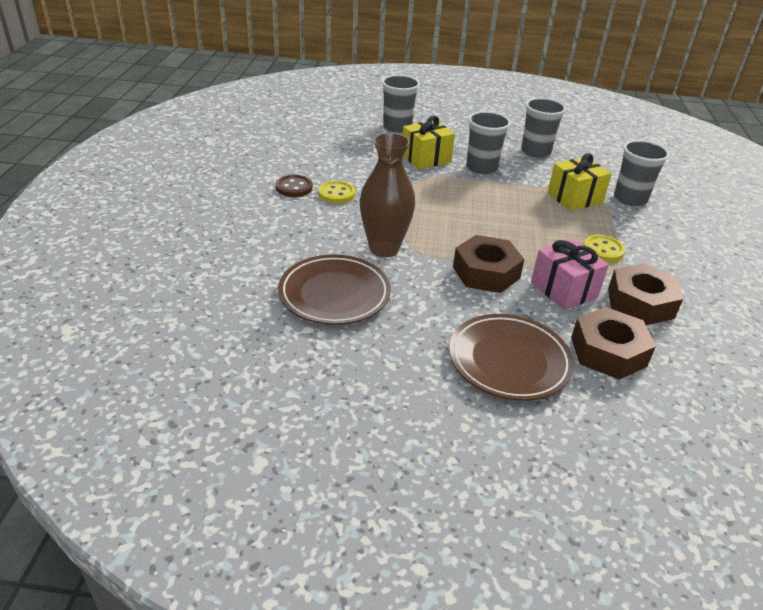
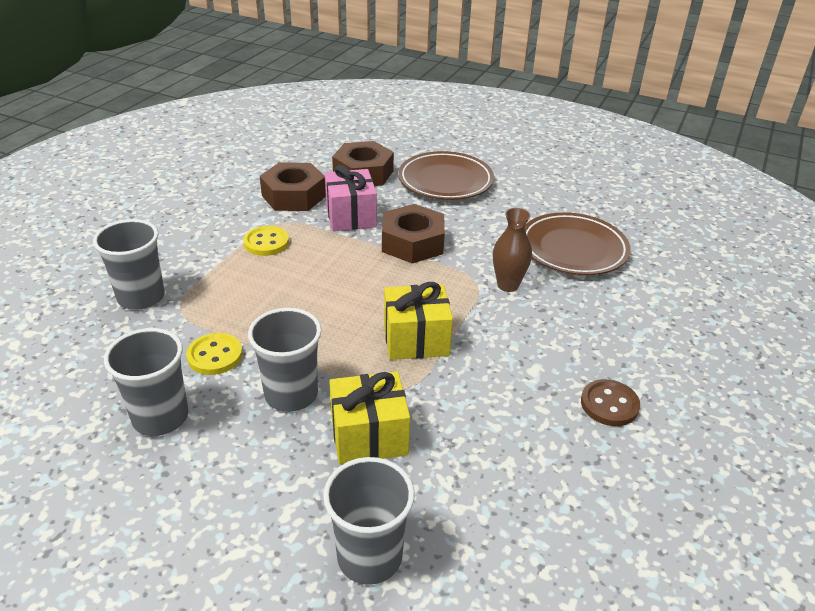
camera: 160 degrees left, 0 degrees up
yellow button [318,181,355,204] -> yellow button moved to [186,333,243,375]
brown vase [360,133,415,258] -> brown vase [493,208,532,292], size x0.62
yellow gift [547,153,612,211] -> yellow gift moved to [384,282,453,360]

